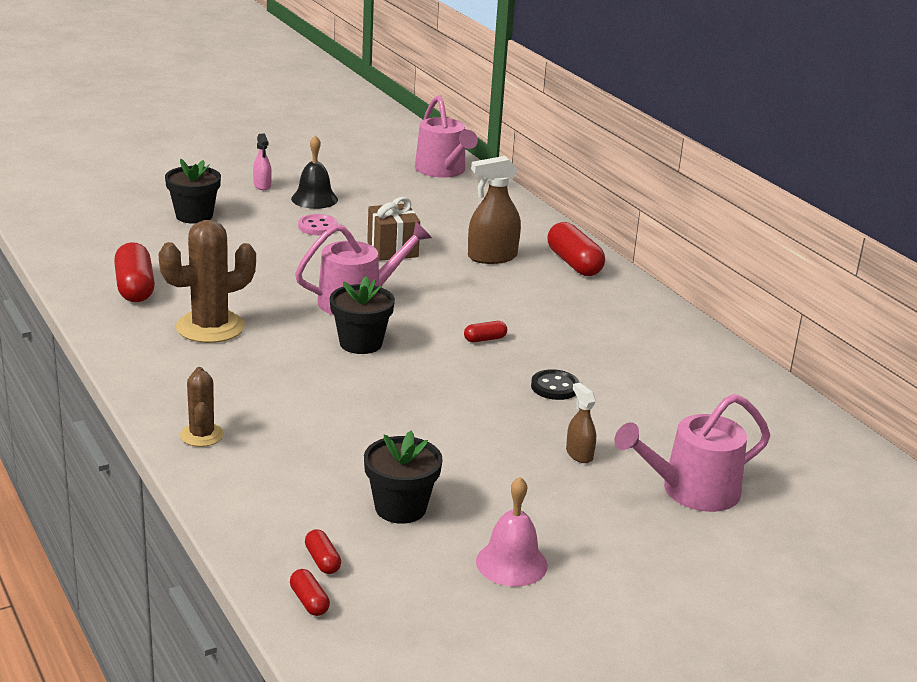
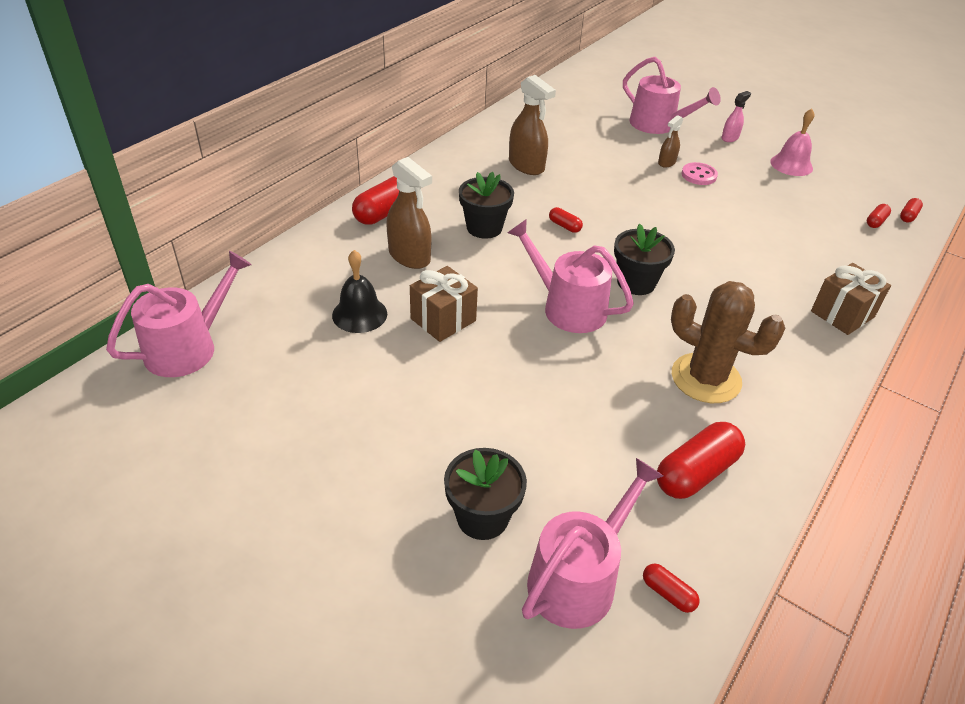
camera: 115 degrees left, 15 degrees up
brown cactus [180,367,224,447] -> brown gift [811,263,891,335]
pink spray bottle [253,133,272,190] -> pink spray bottle moved to [722,91,751,142]
black bell [291,135,338,209] -> black bell moved to [332,250,387,333]
pink button [298,214,338,235] -> pink button moved to [682,162,718,185]
black flower pot [364,431,443,524] -> black flower pot moved to [459,172,514,239]
black button [531,369,580,400] -> none
none -> brown spray bottle [509,75,556,175]
none -> pink watering can [522,458,663,629]
none -> red capsule [643,564,700,613]

